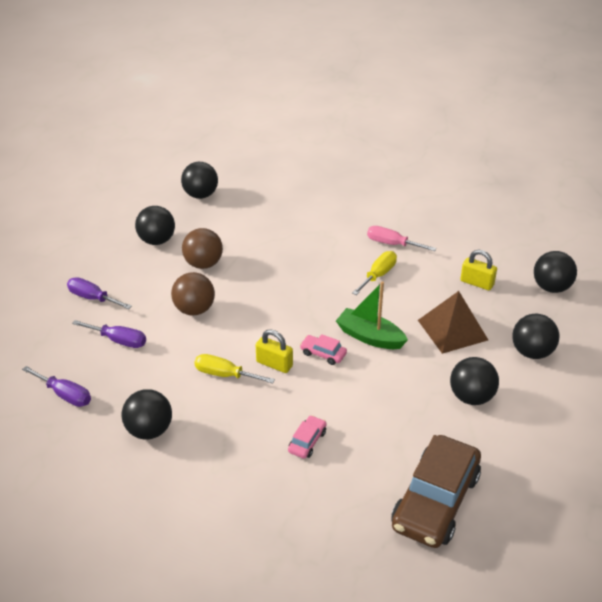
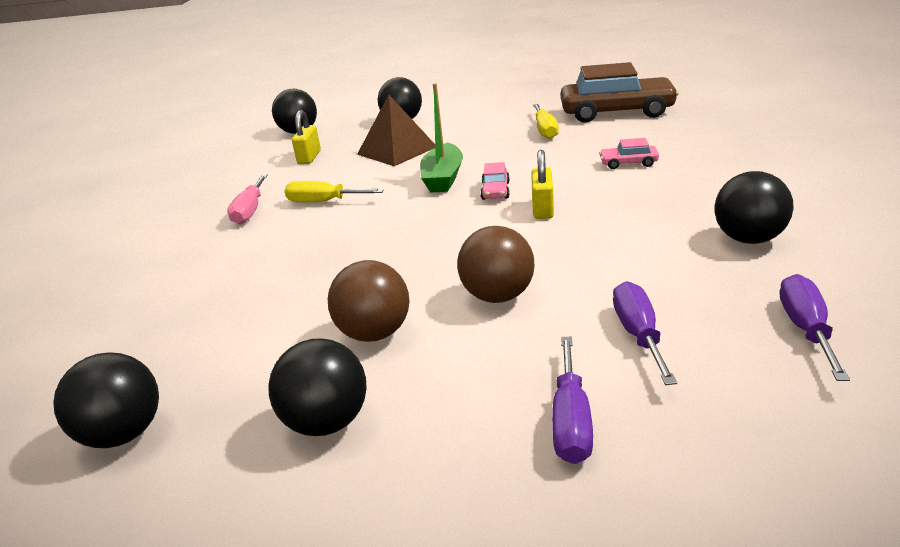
camera: 110 degrees left, 10 degrees down
yellow screwdriver [194,354,275,383] -> yellow screwdriver moved to [533,104,559,139]
black ball [450,357,499,405] -> none

